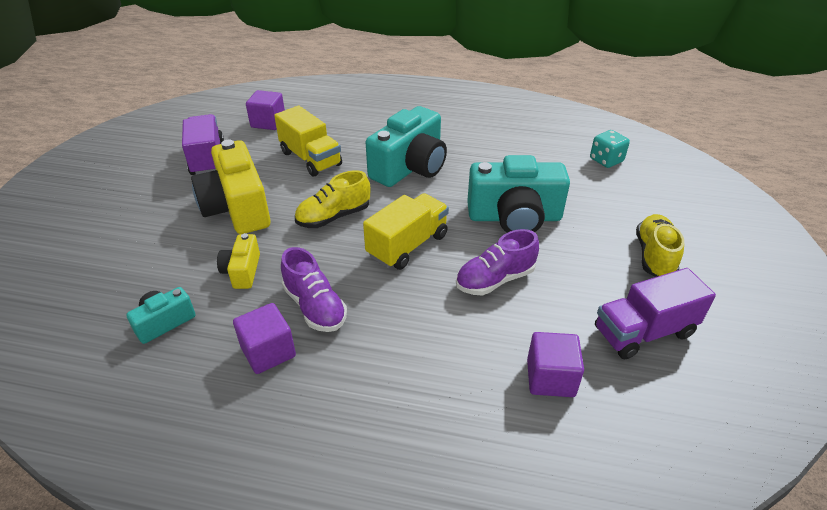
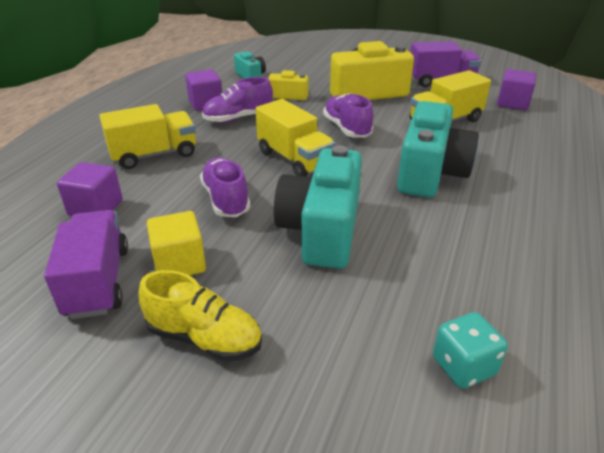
camera: 100 degrees right, 5 degrees down
yellow shoe [295,170,370,228] -> purple shoe [323,93,373,138]
turquoise camera [366,106,447,187] -> turquoise camera turned 120 degrees counterclockwise [397,101,479,198]
none -> yellow truck [99,104,196,169]
none -> yellow cube [147,211,206,275]

